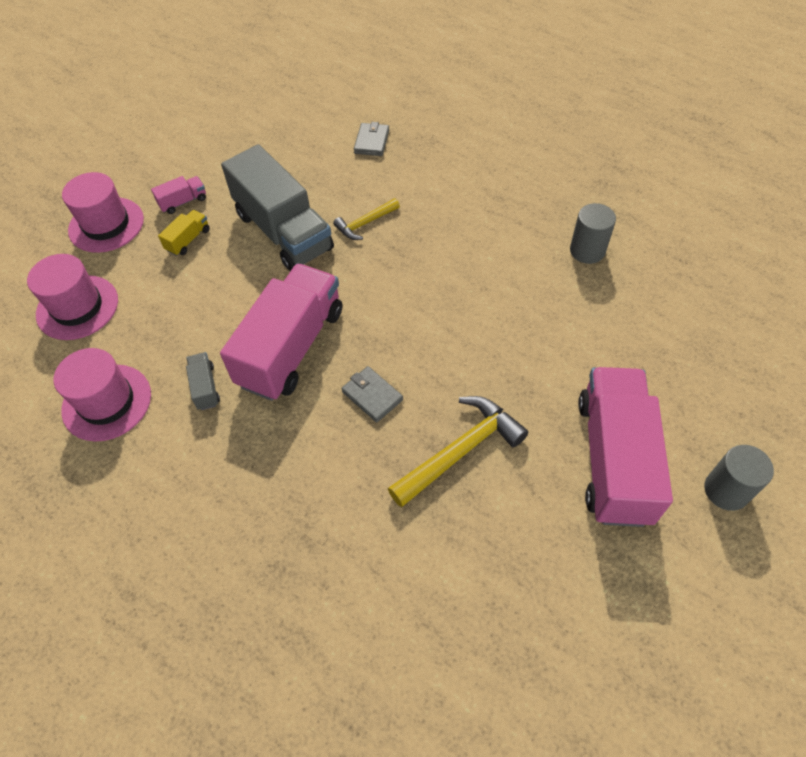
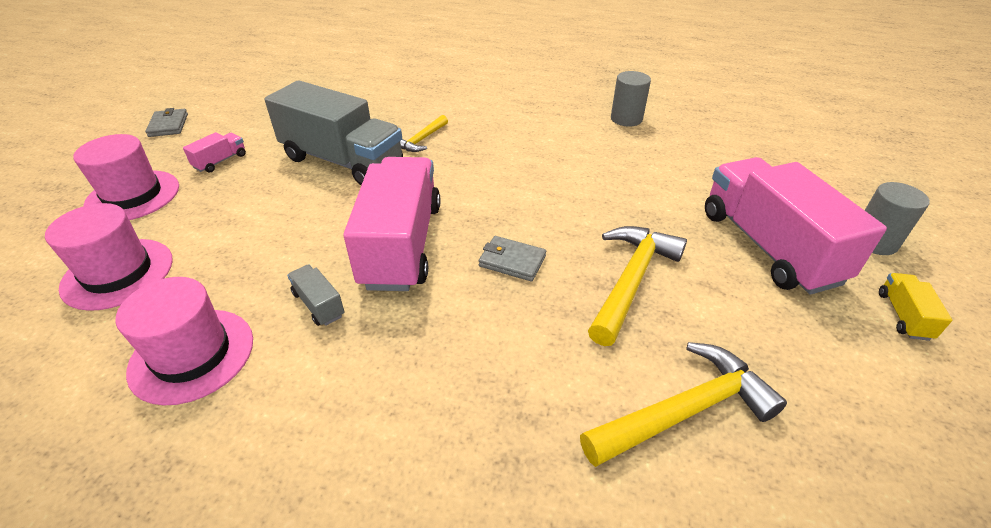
camera: 25 degrees left, 15 degrees down
yellow truck [158,210,209,256] -> yellow truck moved to [879,273,952,341]
grey wallet [354,122,389,156] -> grey wallet moved to [145,108,188,137]
none -> yellow hammer [580,342,787,467]

